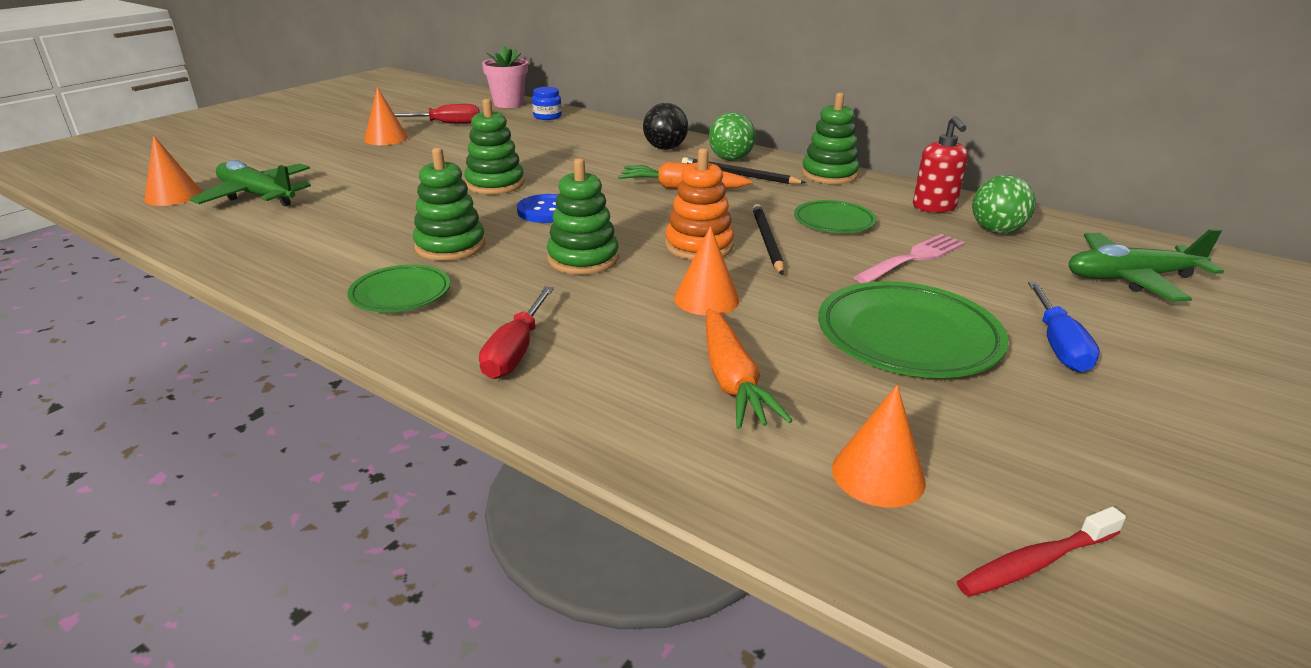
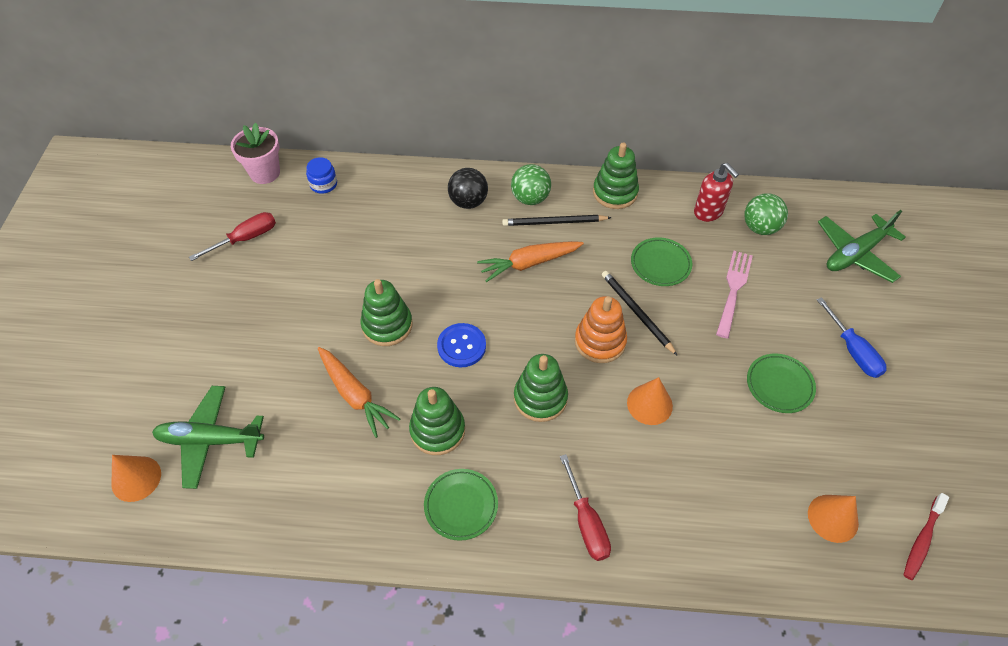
camera: 30 degrees left, 25 degrees up
orange cone [364,87,408,145] -> none
orange carrot [706,309,793,429] -> orange carrot moved to [318,347,400,438]
green plate [818,281,1008,378] -> green plate [747,354,816,413], size x0.59

